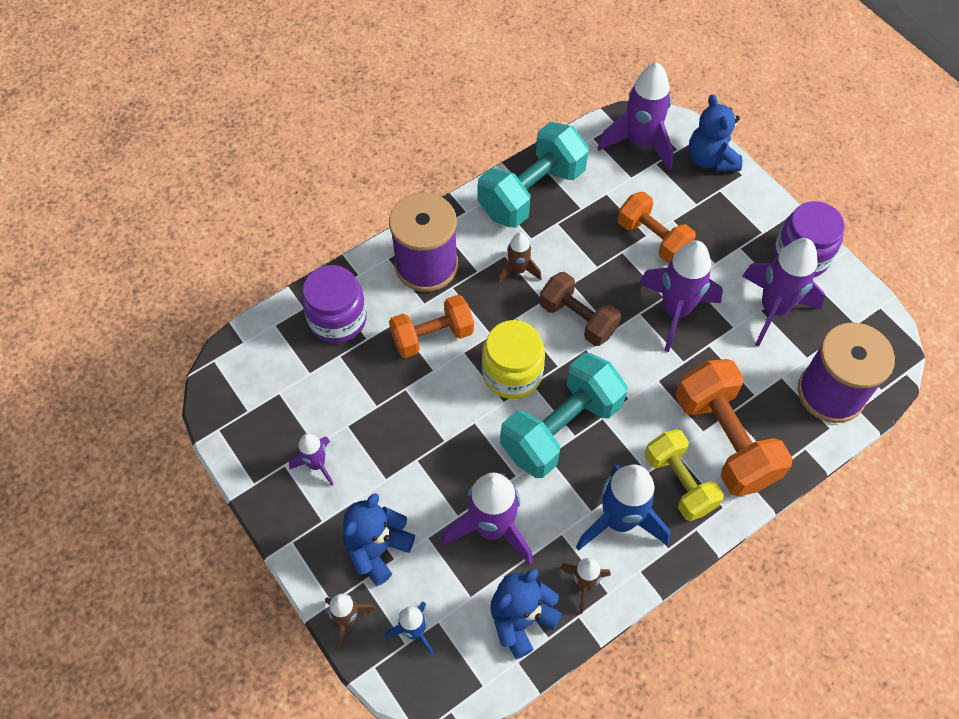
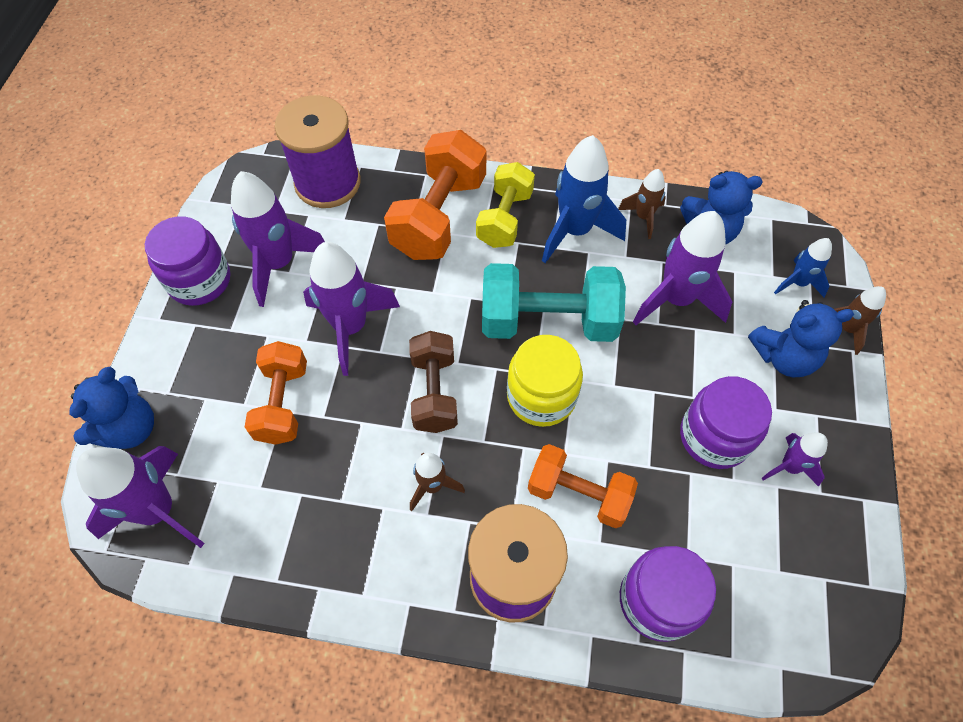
camera: 135 degrees left, 0 degrees up
turquoise dumbbell [478,122,589,228] -> none
none -> purple jar [680,376,772,469]

